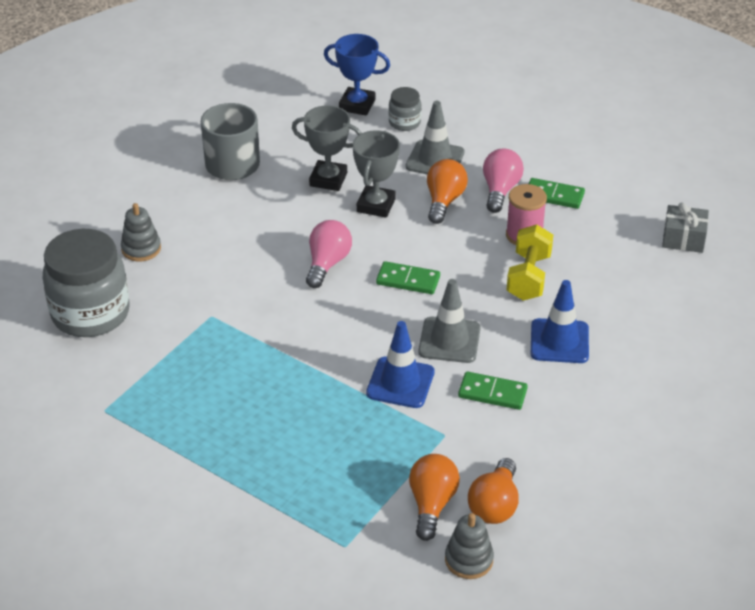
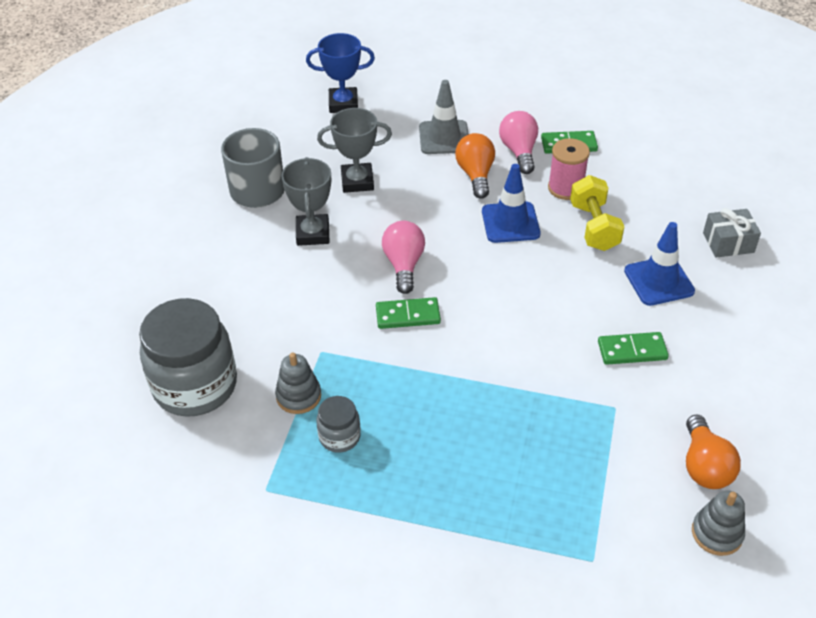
camera: 20 degrees left, 5 degrees up
grey stacking toy [121,203,161,262] -> grey stacking toy moved to [275,353,321,414]
grey trophy [353,130,400,218] -> grey trophy moved to [281,157,331,246]
blue traffic cone [366,321,435,408] -> blue traffic cone moved to [482,164,541,243]
green domino [376,261,440,294] -> green domino moved to [376,297,441,329]
grey jar [389,87,422,131] -> grey jar moved to [316,396,361,453]
orange light bulb [409,454,460,541] -> none
grey traffic cone [418,279,481,363] -> none
grey gift [662,202,709,253] -> grey gift moved to [703,208,761,258]

